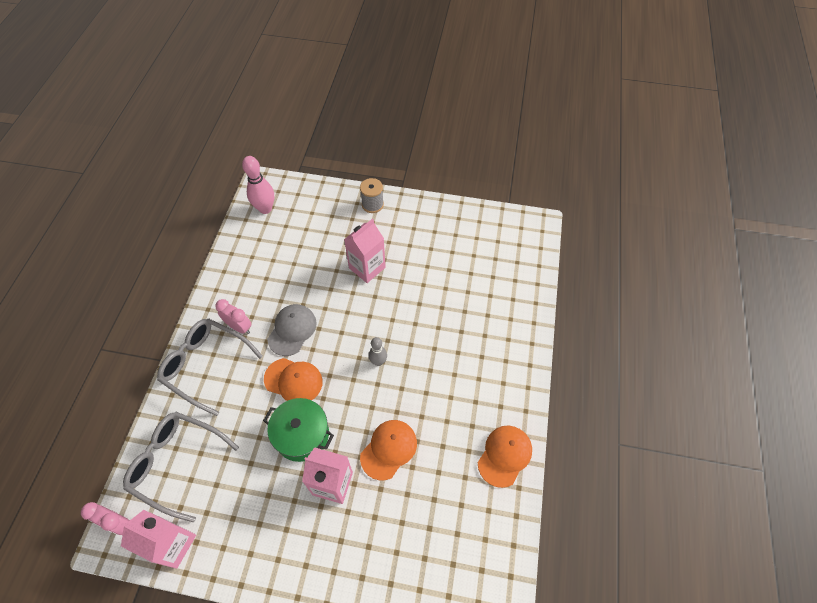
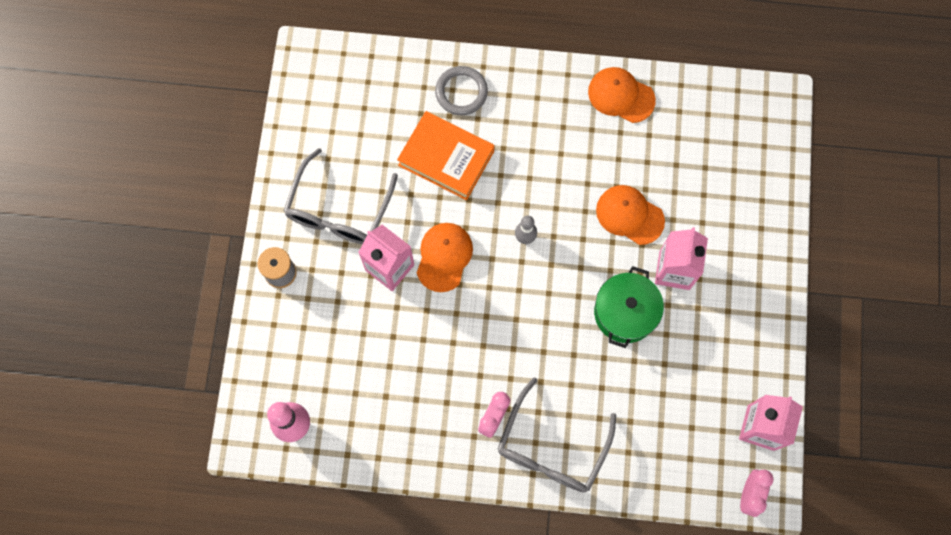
camera: 95 degrees left, 15 degrees up
grey glasses [123,412,239,523] -> grey glasses moved to [283,148,398,244]
orange cap [264,358,323,401] -> orange cap moved to [417,223,473,292]
grey cap [267,304,317,356] -> none
none -> orange book [397,111,495,200]
none -> grey ring [435,66,488,115]

